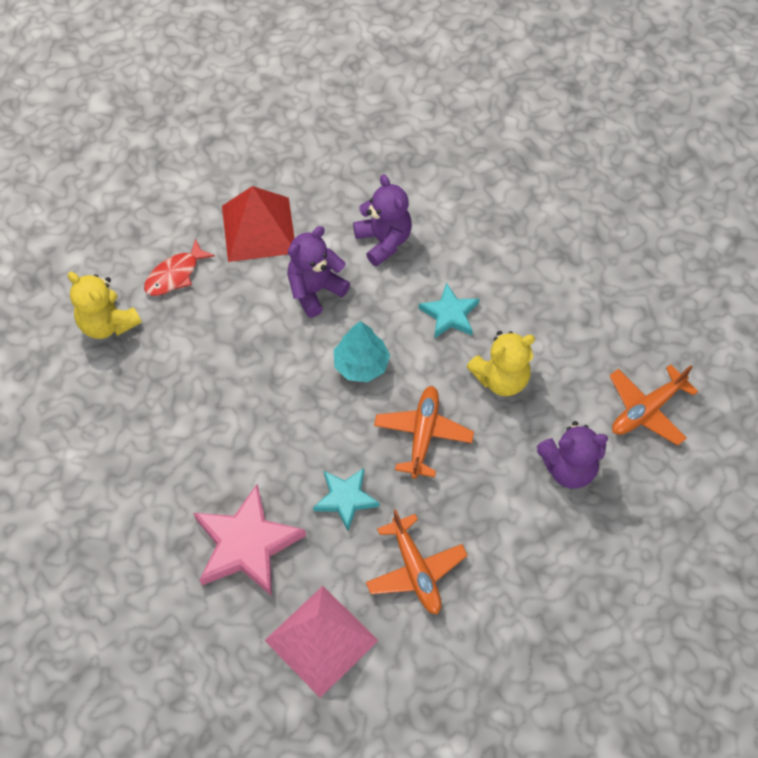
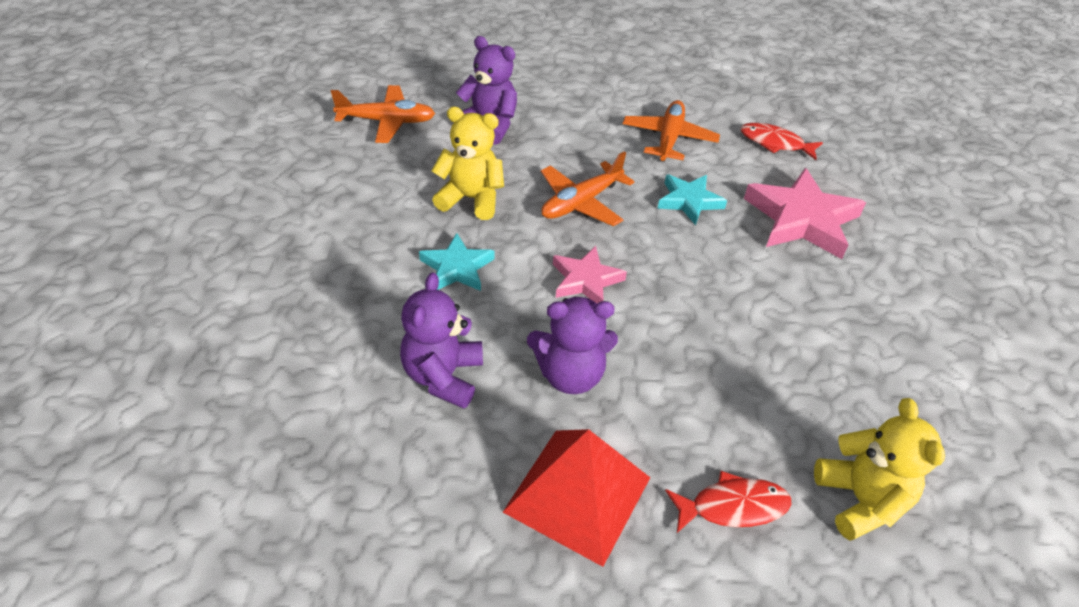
camera: 145 degrees left, 15 degrees down
pink pyramid [264,586,378,698] -> red fish [741,123,823,160]
turquoise tree [334,321,390,382] -> pink star [553,246,627,304]

